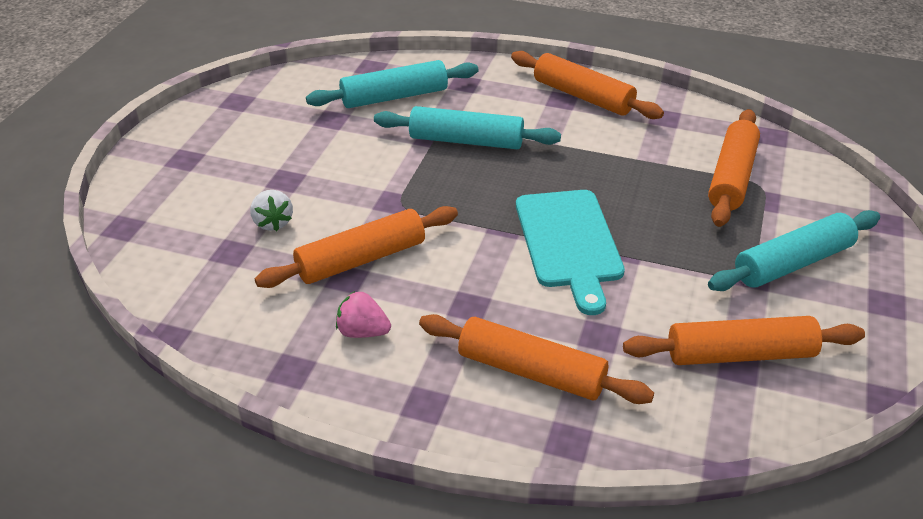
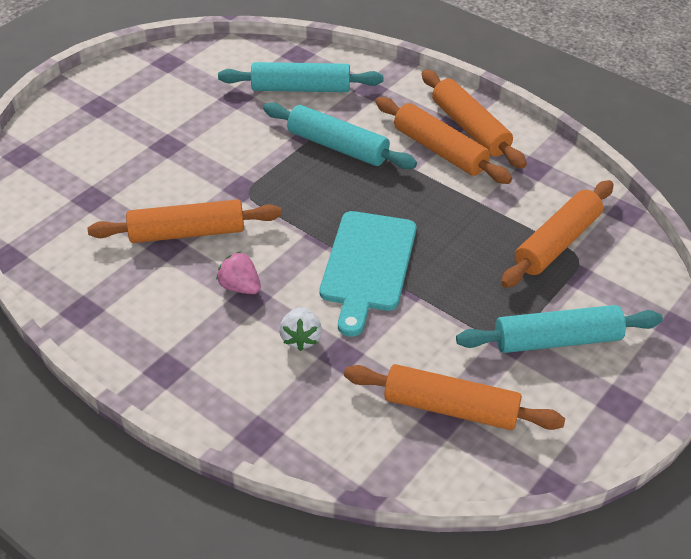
camera: 20 degrees right, 5 degrees up
white strawberry [250,190,293,231] -> white strawberry moved to [279,307,322,351]
pink strawberry [336,291,391,338] -> pink strawberry moved to [216,252,261,294]
orange rolling pin [419,314,654,404] -> orange rolling pin moved to [376,97,512,184]

